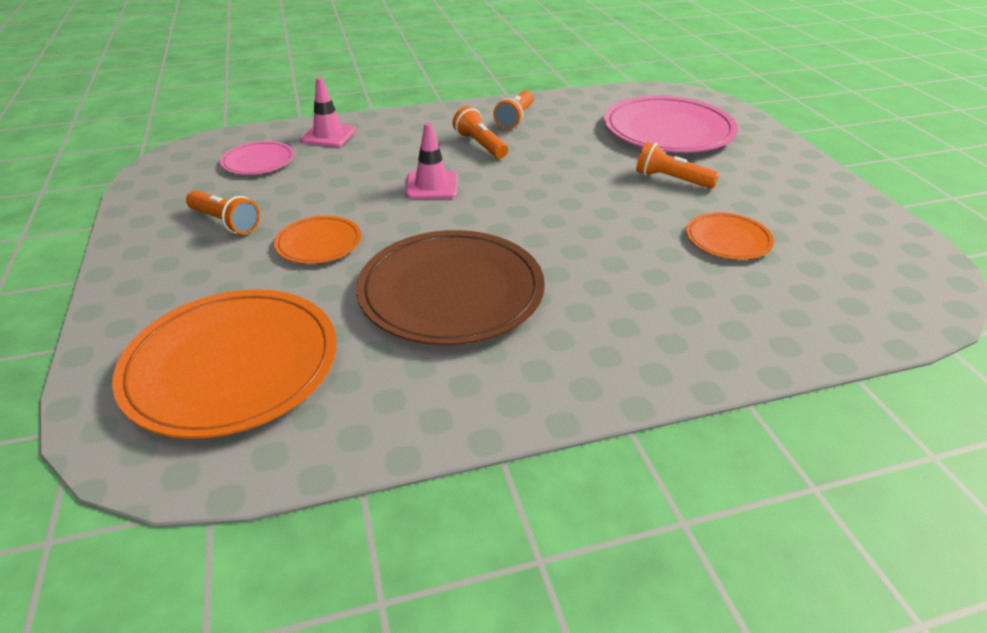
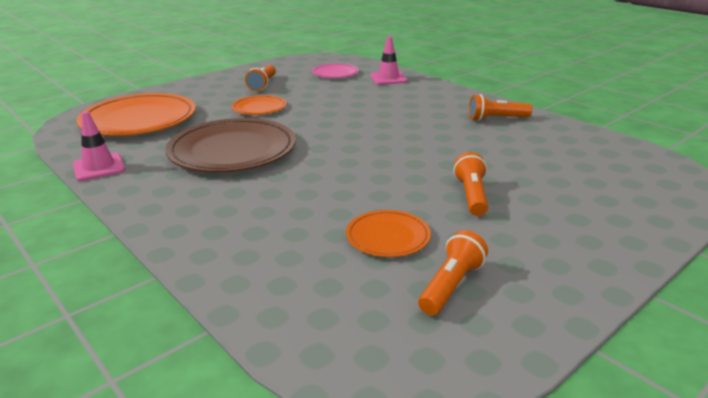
camera: 65 degrees right, 10 degrees down
pink traffic cone [406,123,457,199] -> pink traffic cone moved to [73,111,125,181]
orange flashlight [452,106,508,159] -> orange flashlight moved to [418,230,488,315]
pink plate [604,96,738,153] -> none

